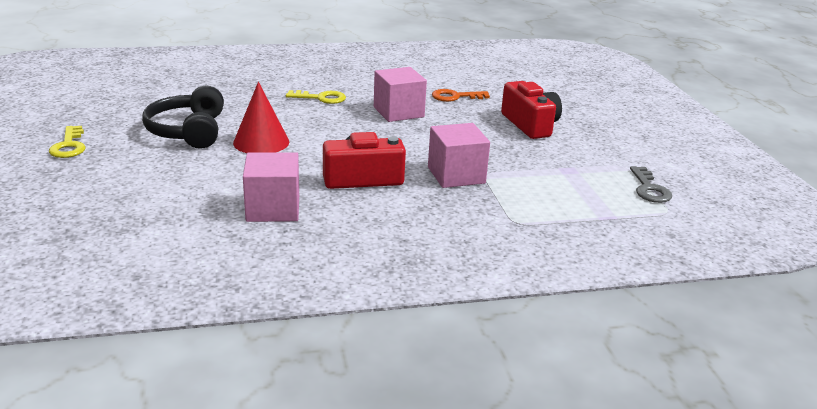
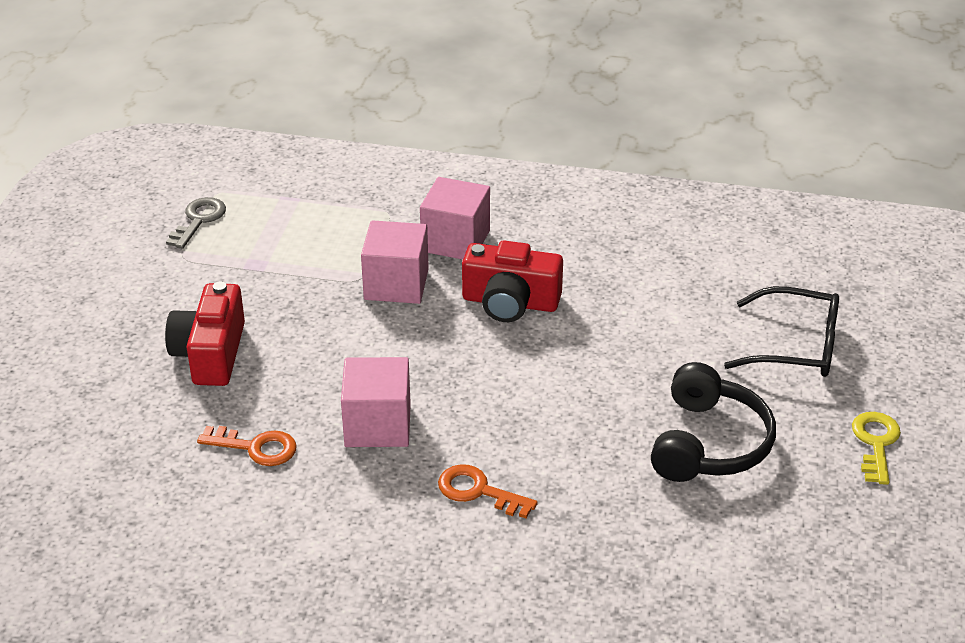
camera: 155 degrees left, 10 degrees up
red cone [233,82,289,153] -> none
pink cube [243,153,299,222] -> pink cube moved to [420,177,490,260]
yellow key [286,90,346,104] -> orange key [438,464,538,518]
none -> black glasses [724,286,839,377]

